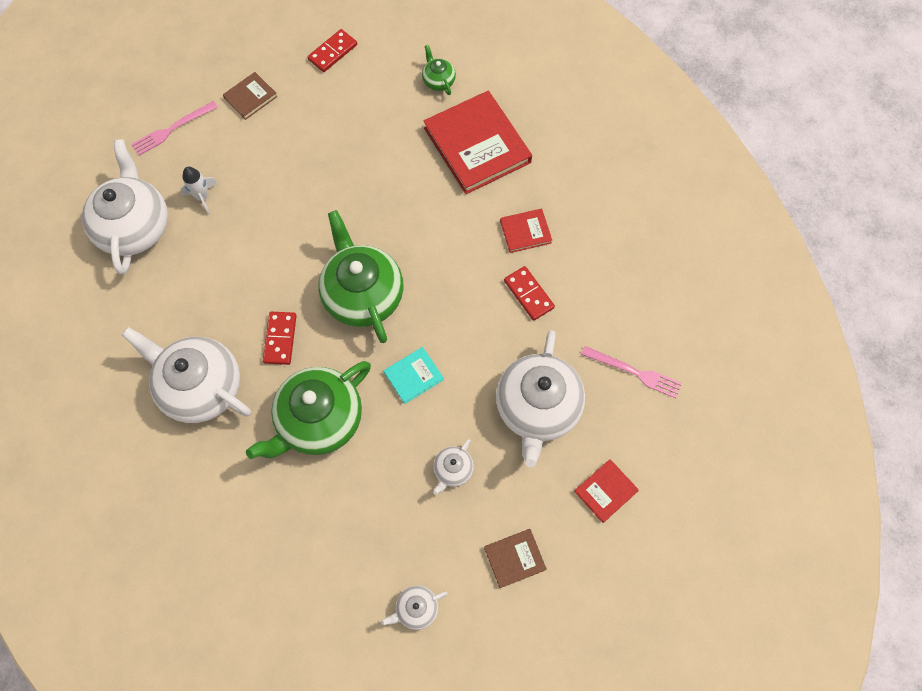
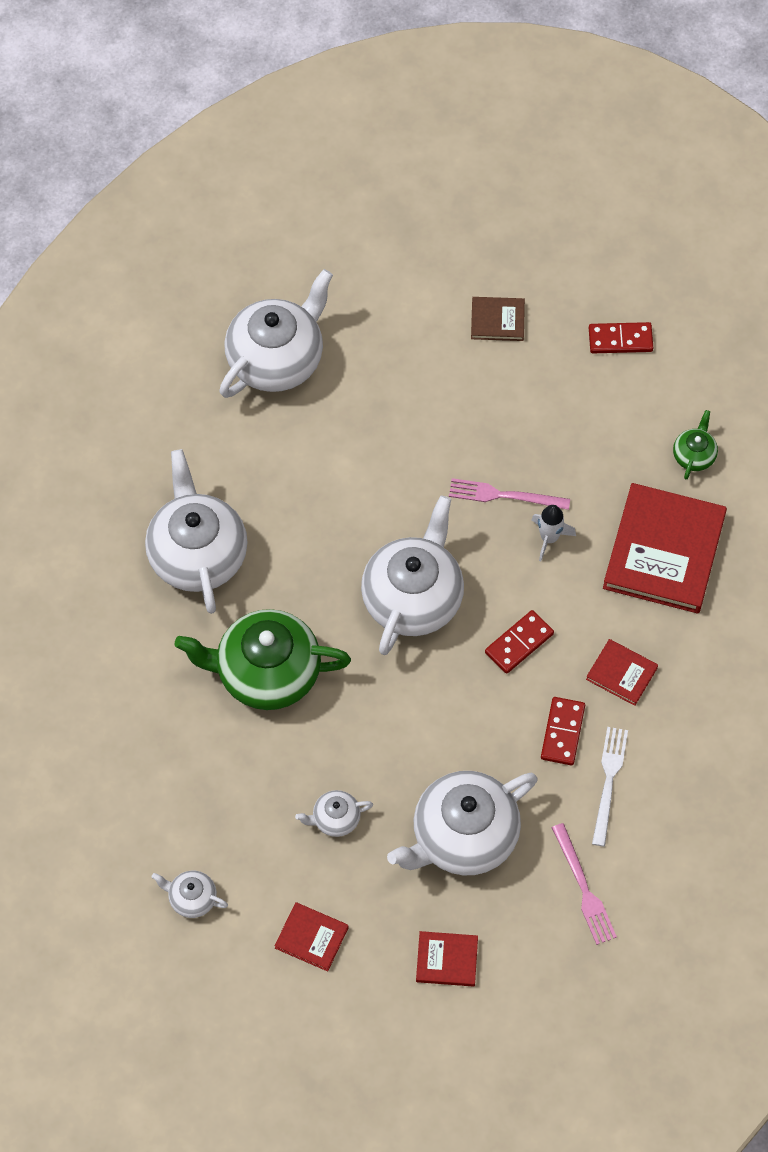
camera: 45 degrees right, 5 degrees down
pink fork [131,101,218,156] -> pink fork moved to [449,478,570,510]
white rocket [180,167,218,215] -> white rocket moved to [532,505,576,561]
red domino [263,312,296,365] -> red domino moved to [485,610,554,674]
green teapot [318,210,404,343] -> white teapot [361,495,464,655]
turquoise book [384,347,444,404] -> none
brown book [484,529,546,588] -> red book [275,902,348,971]
none -> white fork [592,727,628,847]

